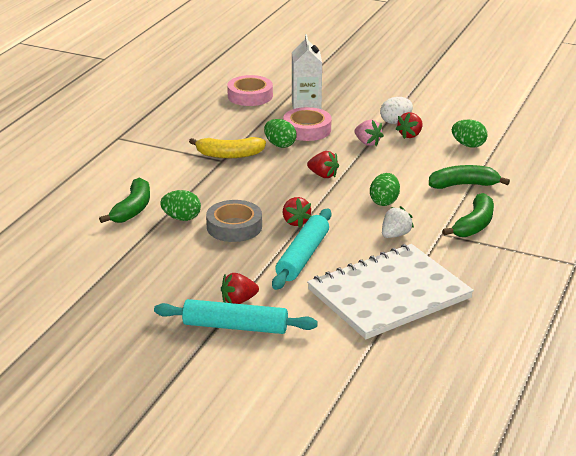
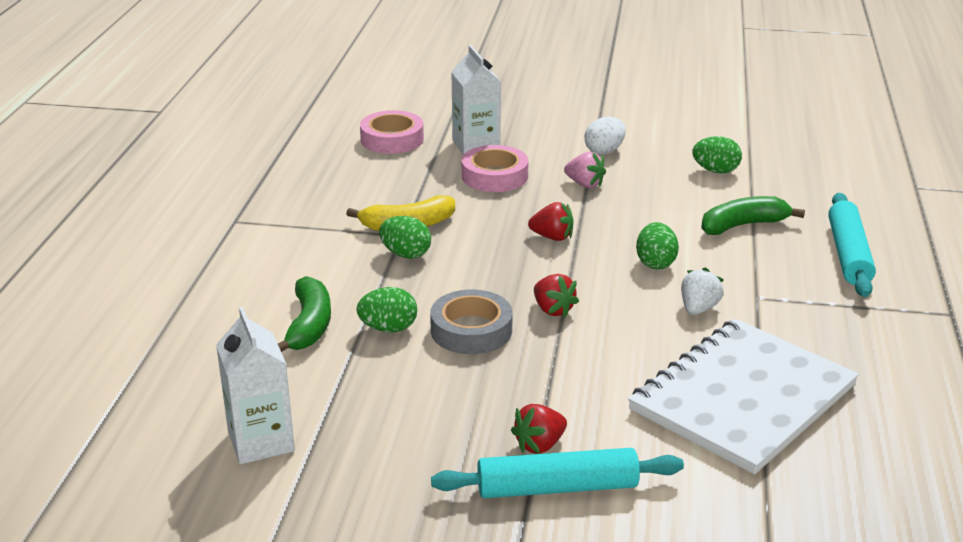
camera: 15 degrees left, 0 degrees up
green egg [264,119,297,148] -> green egg moved to [379,216,431,259]
turquoise rolling pin [272,209,331,290] -> turquoise rolling pin moved to [828,193,876,297]
red strawberry [396,112,423,139] -> none
green banana [442,193,494,237] -> none
none -> white carton [216,307,295,464]

